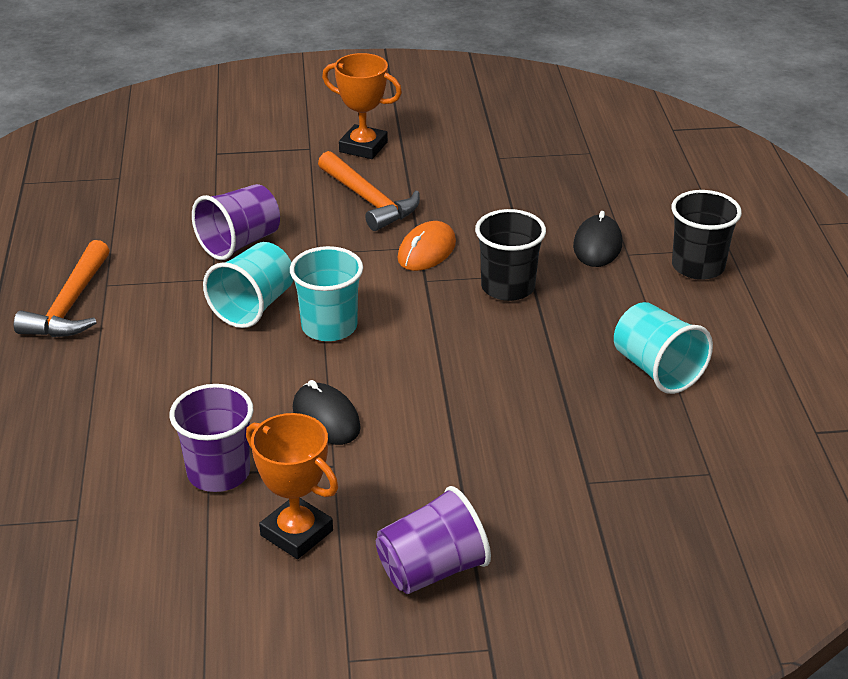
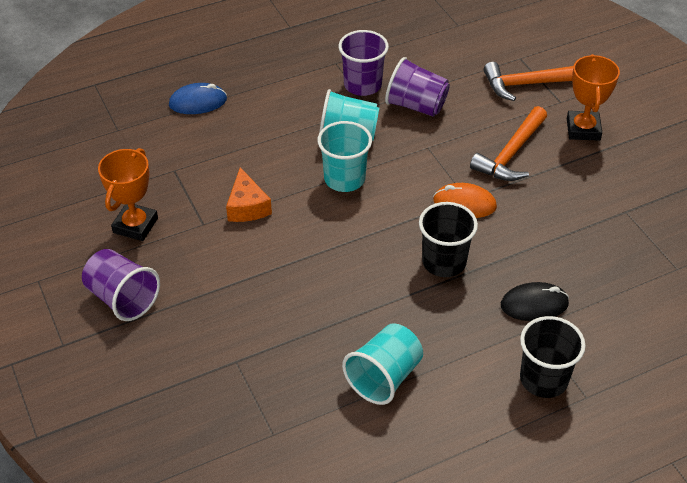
camera: 70 degrees right, 10 degrees up
orange hammer [14,240,110,337] -> orange hammer moved to [483,62,573,101]
purple cup [169,384,253,492] -> purple cup moved to [338,30,389,96]
black mouse [293,380,361,445] -> orange cheese [226,167,272,222]
none -> blue mouse [169,83,227,114]

